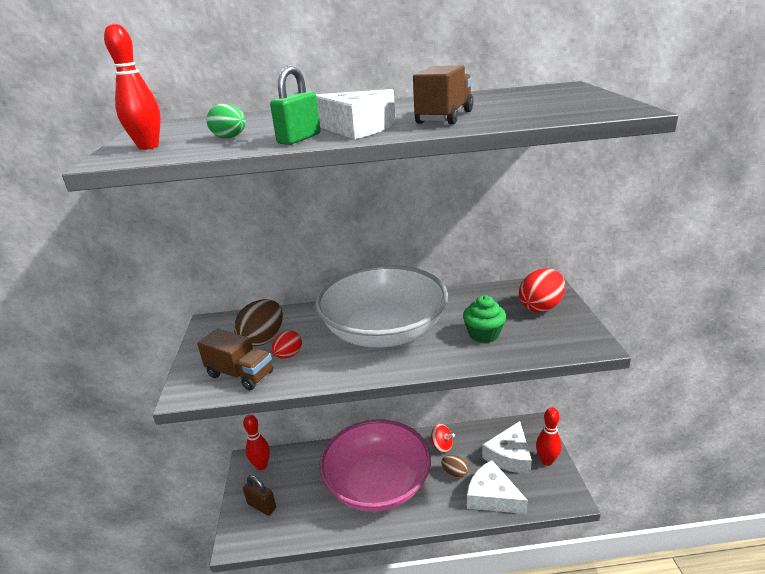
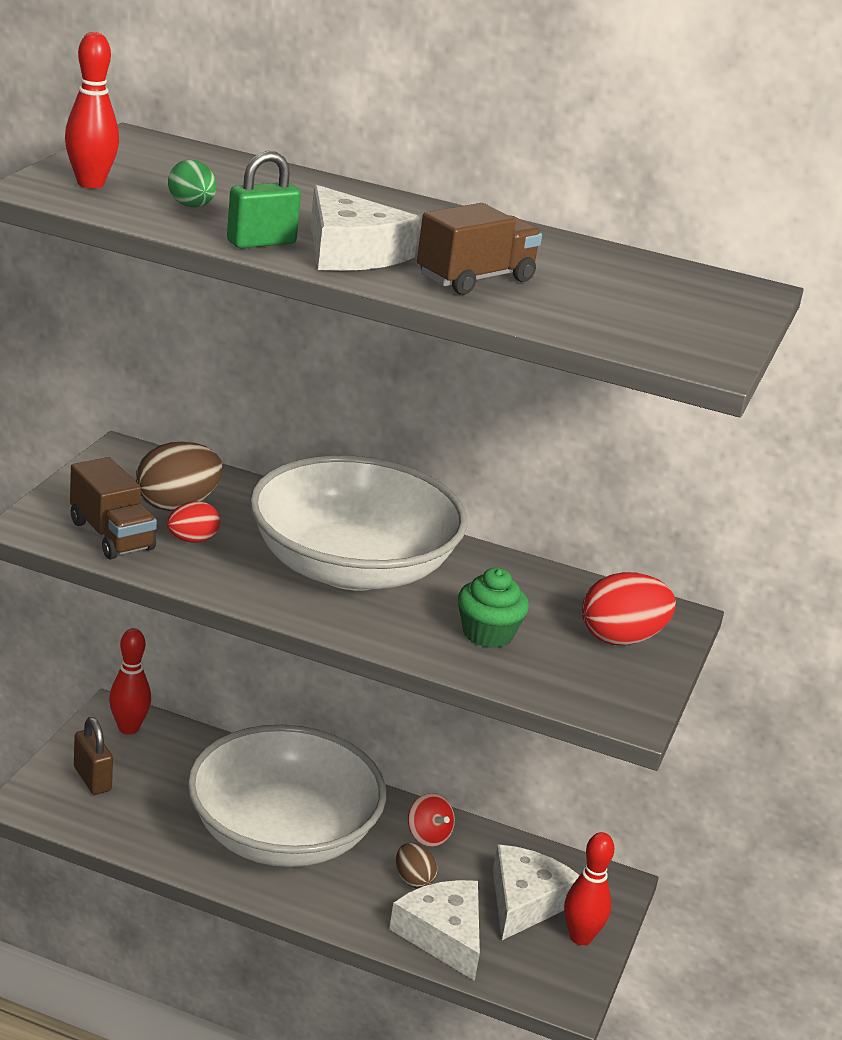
camera: 20 degrees right, 0 degrees up
pink bowl [319,419,431,512] -> white bowl [187,725,386,867]
white cheese [482,421,532,474] -> white cheese turned 150 degrees clockwise [493,845,580,940]

